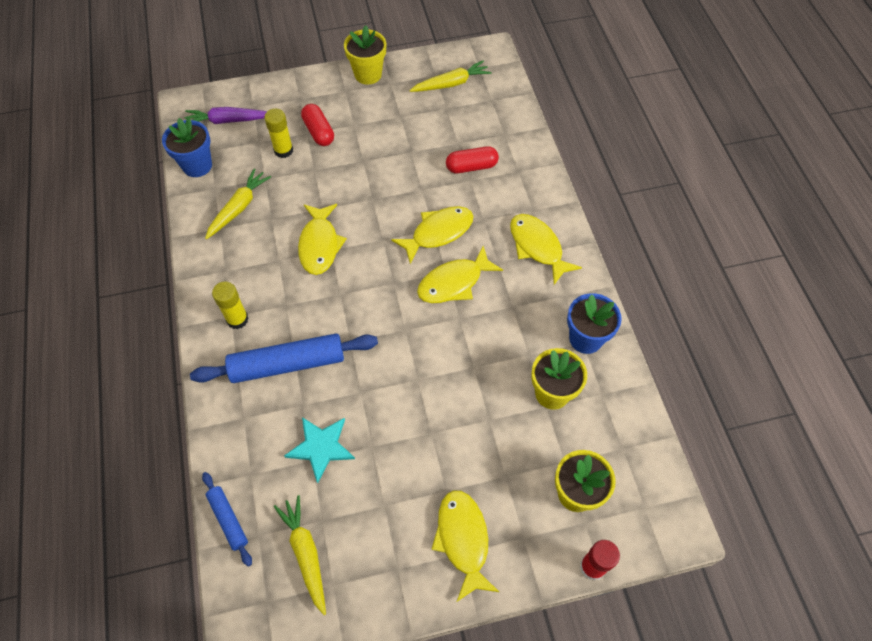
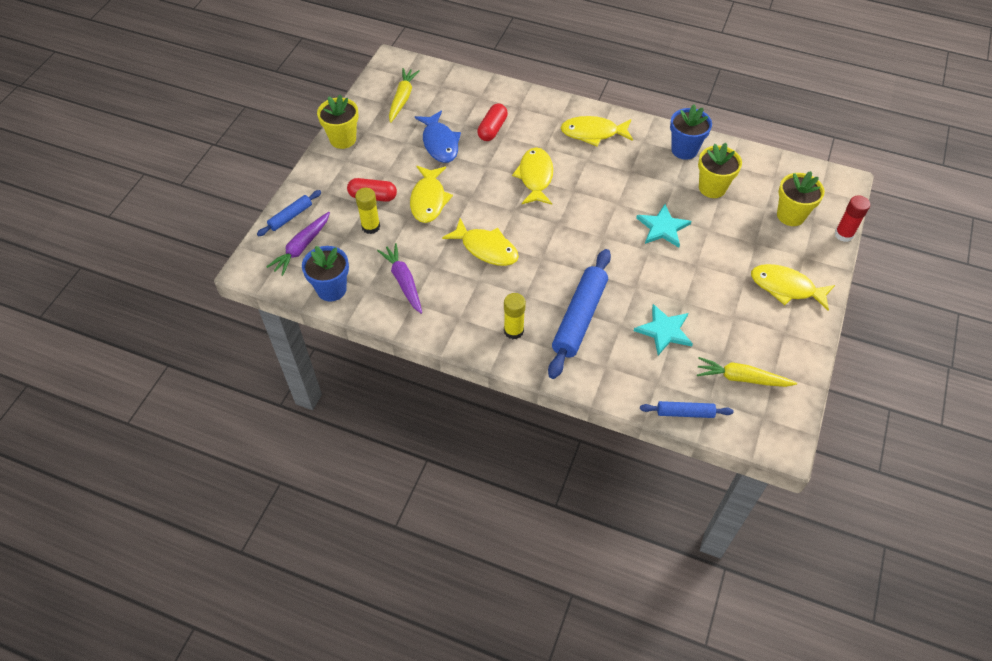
camera: 55 degrees left, 5 degrees down
yellow carrot [205,168,271,239] -> purple carrot [377,243,422,314]
yellow fish [417,246,503,303] -> yellow fish moved to [410,166,453,223]
none -> blue rolling pin [257,190,321,236]
none -> blue fish [415,110,461,163]
none -> turquoise star [636,204,691,247]

